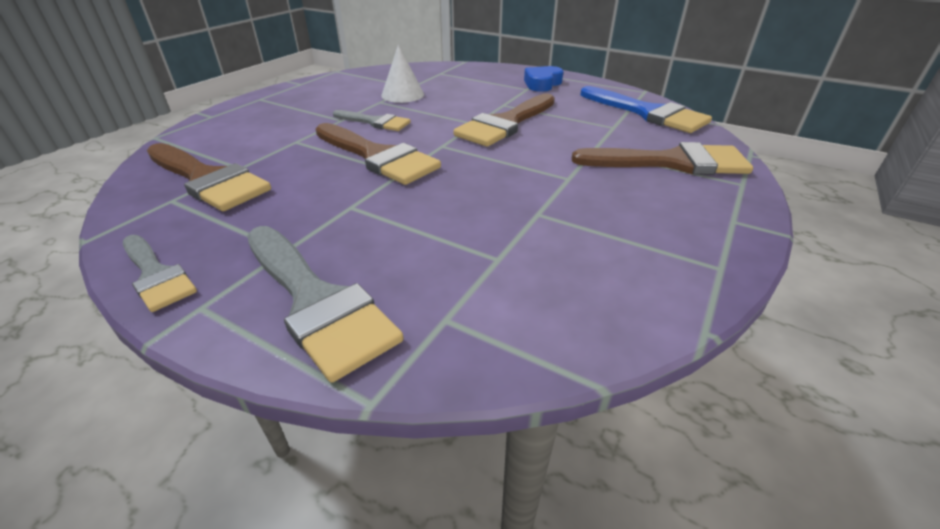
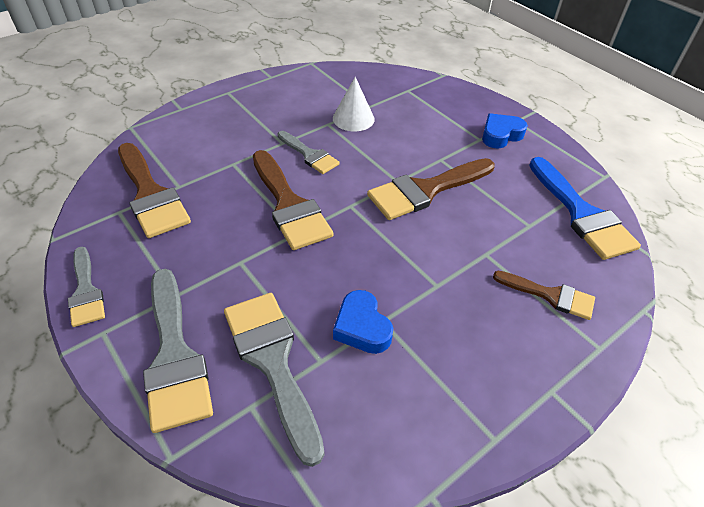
camera: 20 degrees right, 10 degrees up
brown brush [572,142,753,175] -> brown brush [493,271,595,320], size x0.59
none -> grey brush [224,293,324,467]
none -> blue heart [333,290,393,354]

